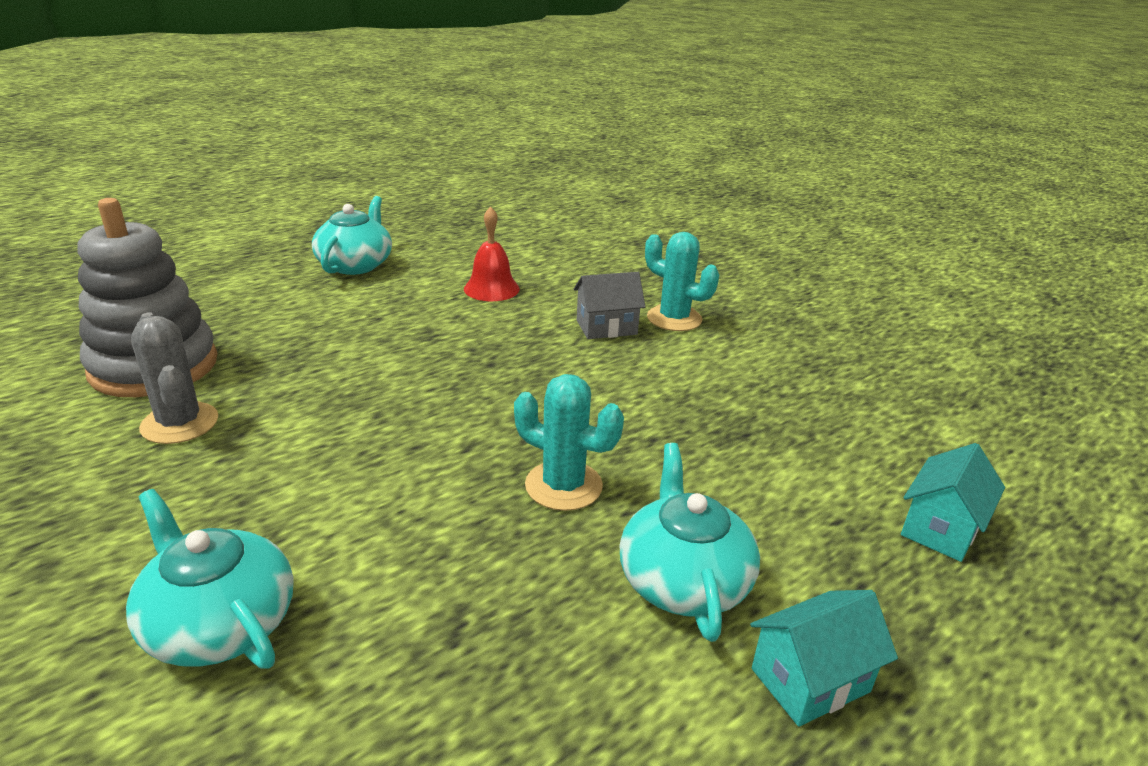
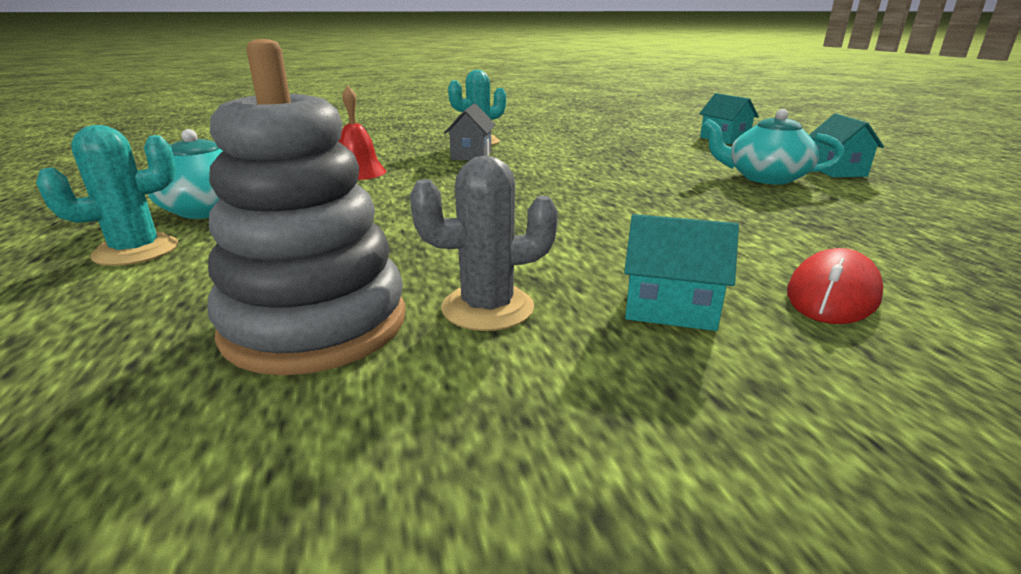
camera: 65 degrees left, 5 degrees down
turquoise teapot [126,489,294,669] -> red mouse [787,248,883,324]
turquoise cactus [514,374,624,511] -> turquoise cactus moved to [36,125,178,266]
none -> turquoise house [624,214,739,331]

